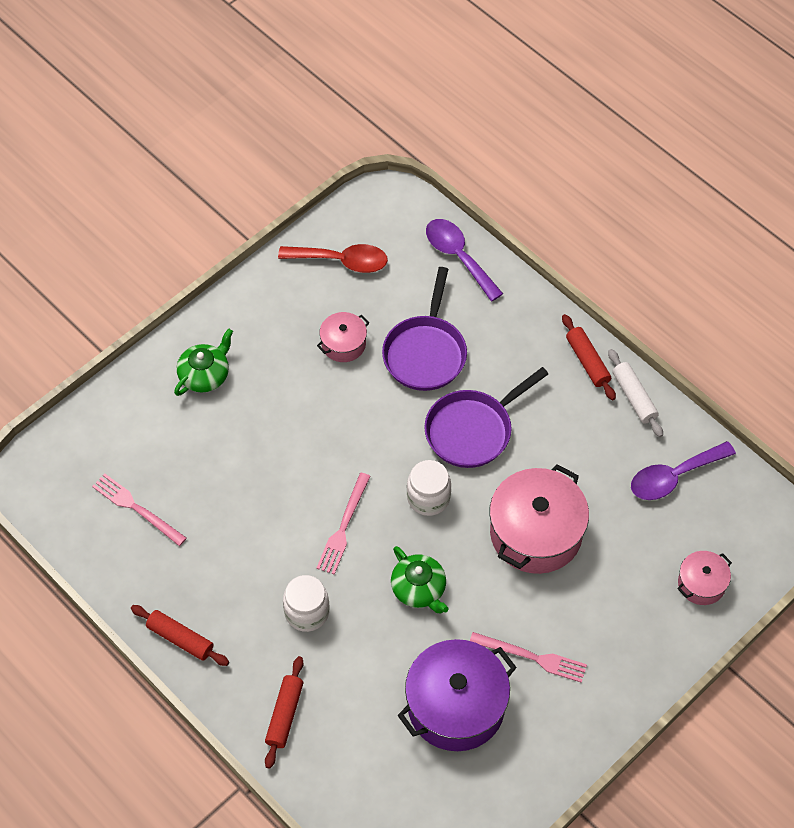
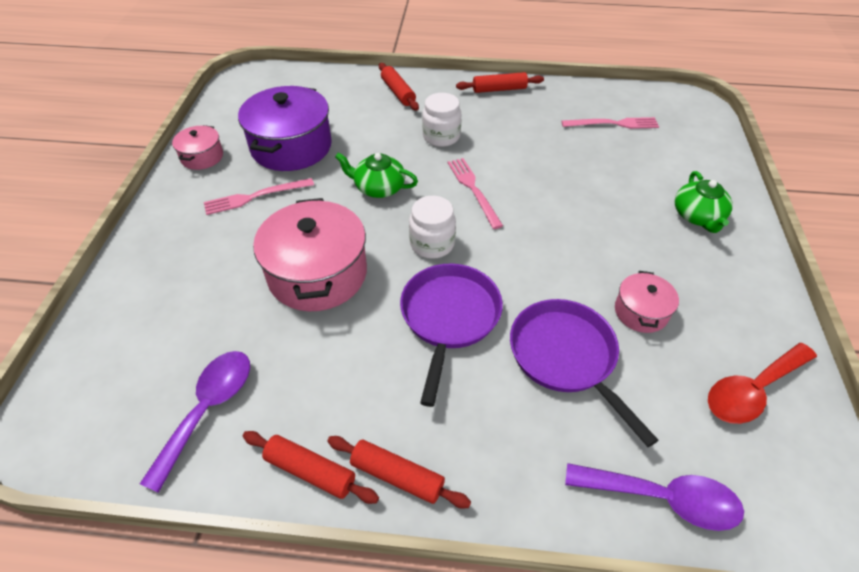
camera: 140 degrees right, 10 degrees down
white rolling pin [608,349,663,437] -> red rolling pin [243,431,379,504]
pink pot [677,551,732,605] -> pink pot moved to [172,125,223,170]

